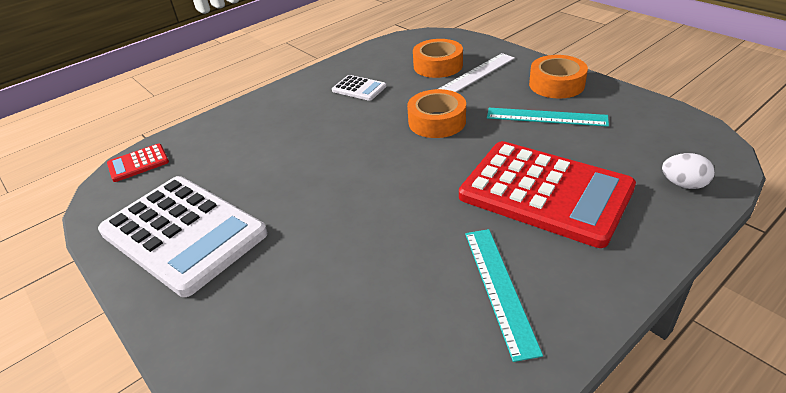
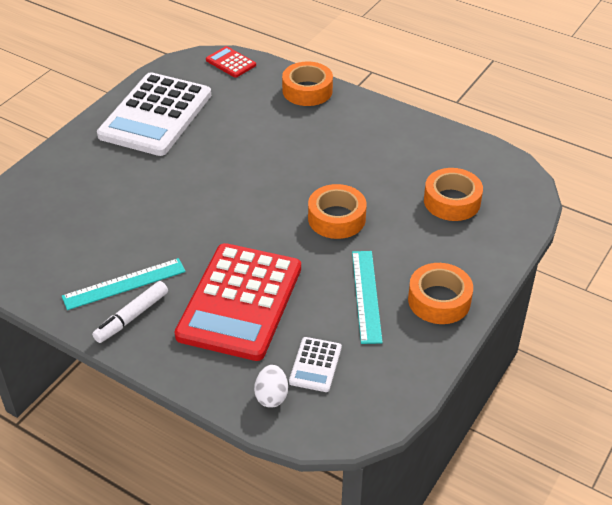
camera: 70 degrees right, 5 degrees up
white calculator [332,75,386,101] -> white calculator moved to [289,337,342,392]
white ruler [438,53,515,92] -> none
none -> white marker [92,281,168,343]
none -> orange tape [282,61,333,106]

